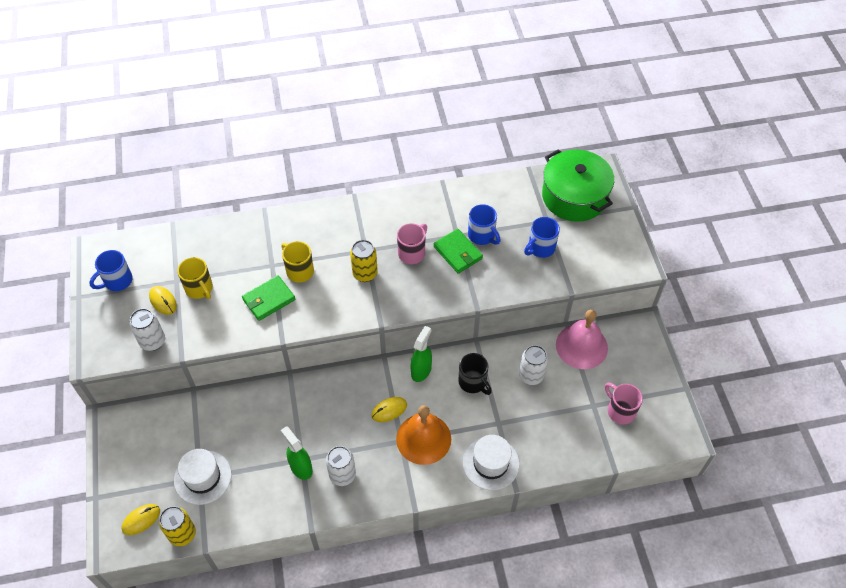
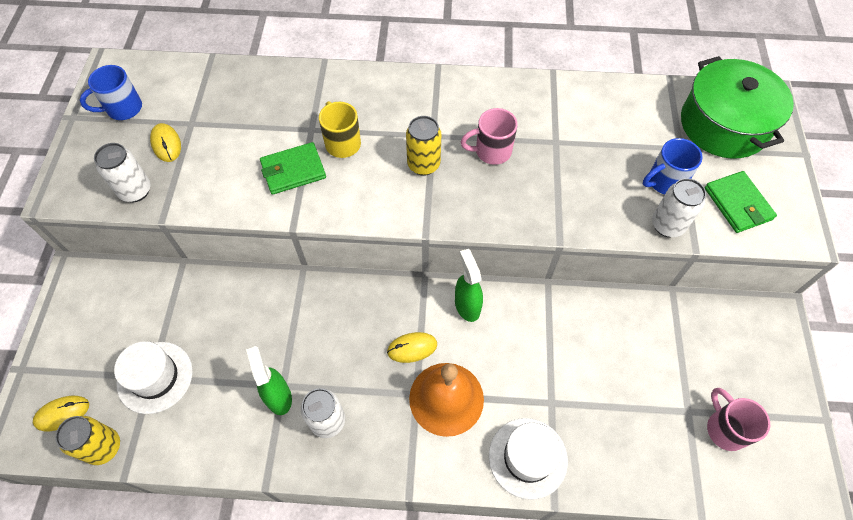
camera: 15 degrees right, 5 degrees up
yellow mug [177,257,213,299] -> none
pink mug [397,223,427,264] -> pink mug turned 150 degrees counterclockwise [461,108,518,165]
green spray bottle [410,326,432,382] -> green spray bottle turned 60 degrees counterclockwise [455,249,483,322]
green wallet [434,229,483,274] -> green wallet moved to [705,171,777,233]
black mug [458,353,492,395] -> none
blue mug [468,204,501,245] -> none
white can [519,345,548,385] -> white can moved to [652,178,706,237]
pink bell [556,309,608,369] -> none

